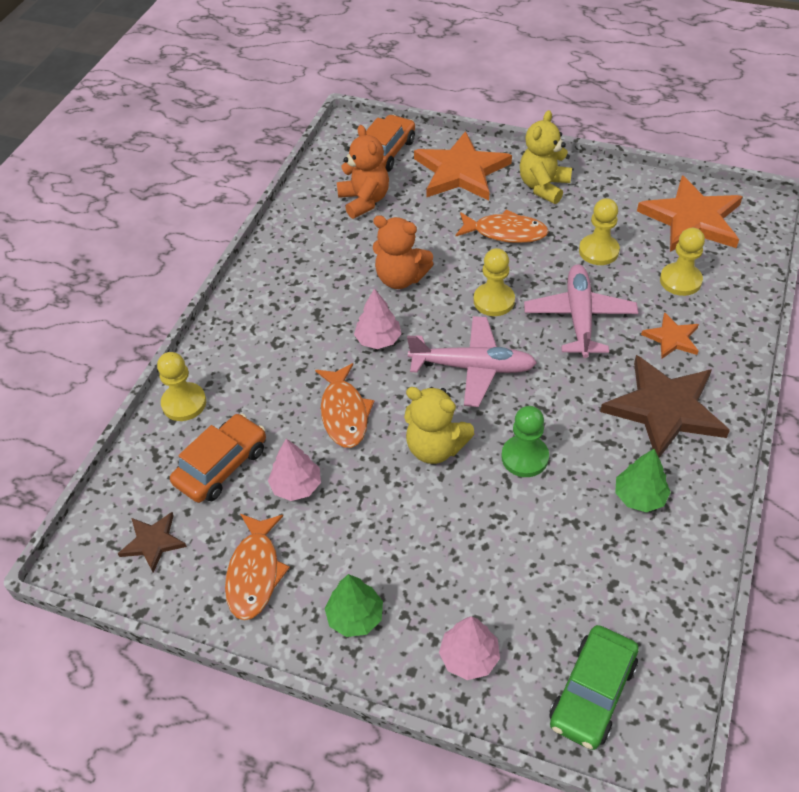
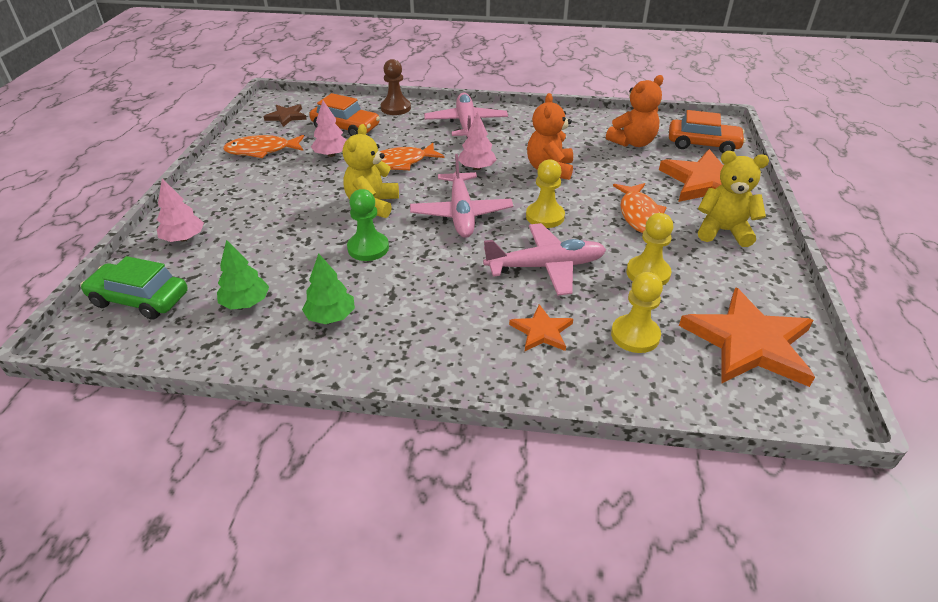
camera: 75 degrees right, 10 degrees down
yellow pawn [157,352,206,421] -> brown pawn [381,59,411,115]
green tree [325,574,383,637] -> green tree moved to [217,240,269,310]
brown star [600,355,730,458] -> none
none -> pink plane [424,92,508,138]

